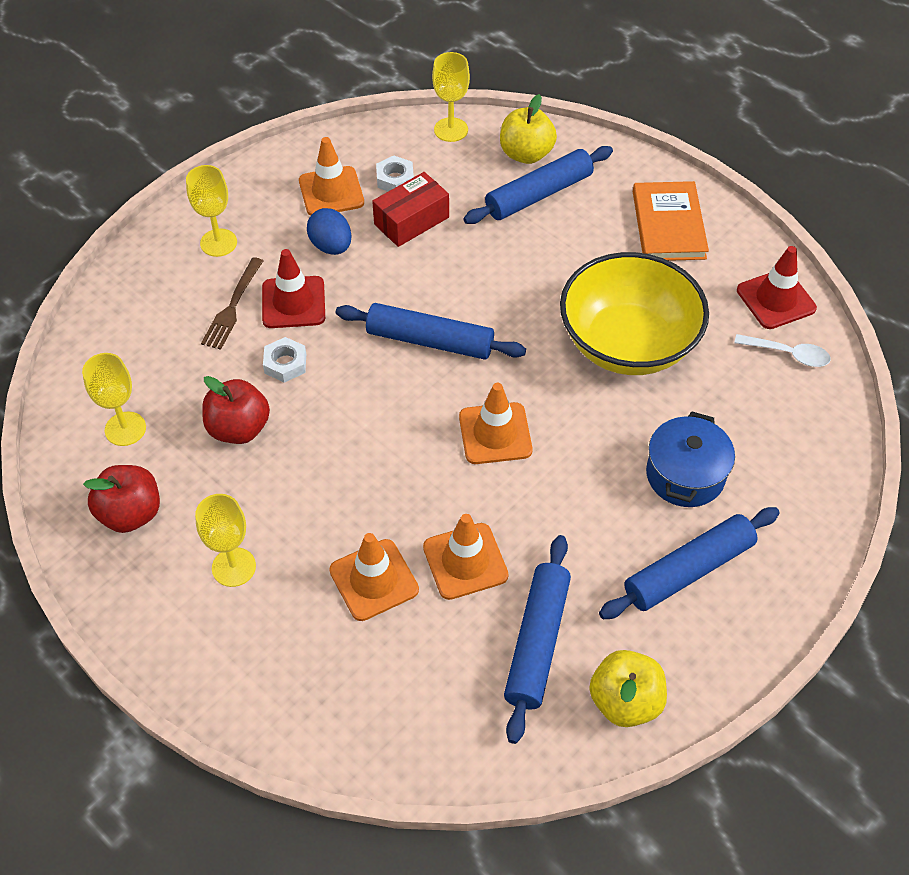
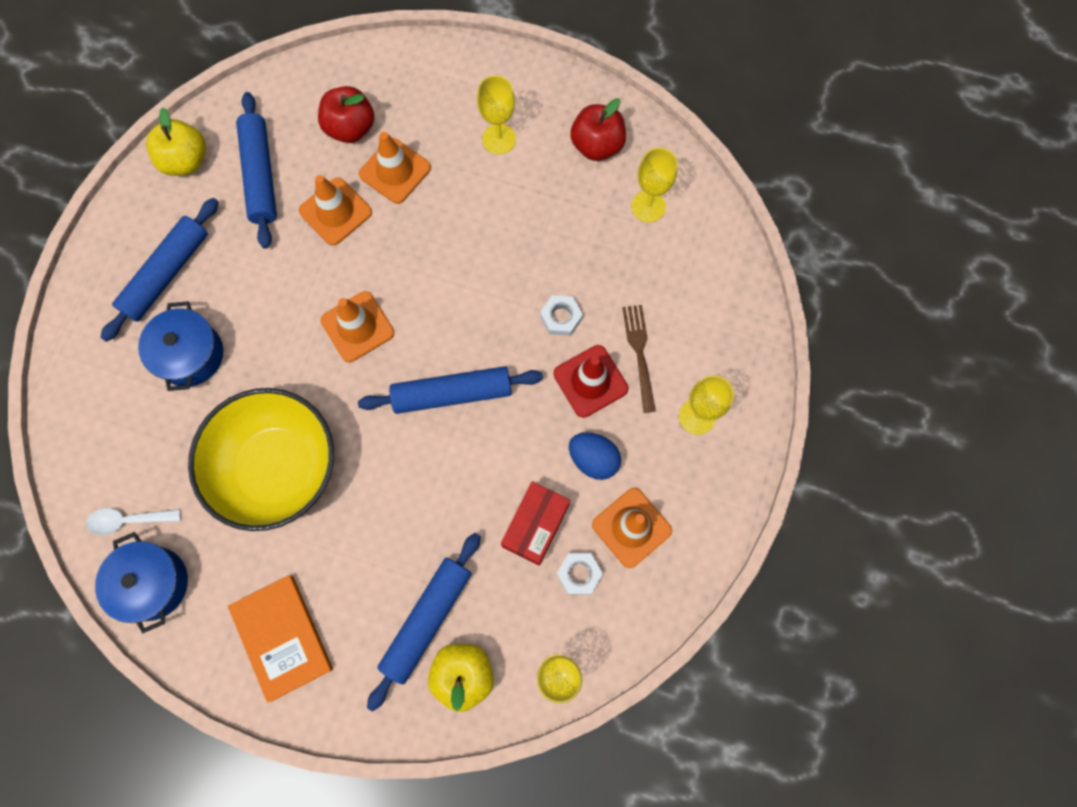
camera: 155 degrees right, 20 degrees up
red apple [202,376,270,444] -> red apple moved to [318,86,374,143]
red traffic cone [737,246,817,329] -> blue pot [95,532,188,633]

